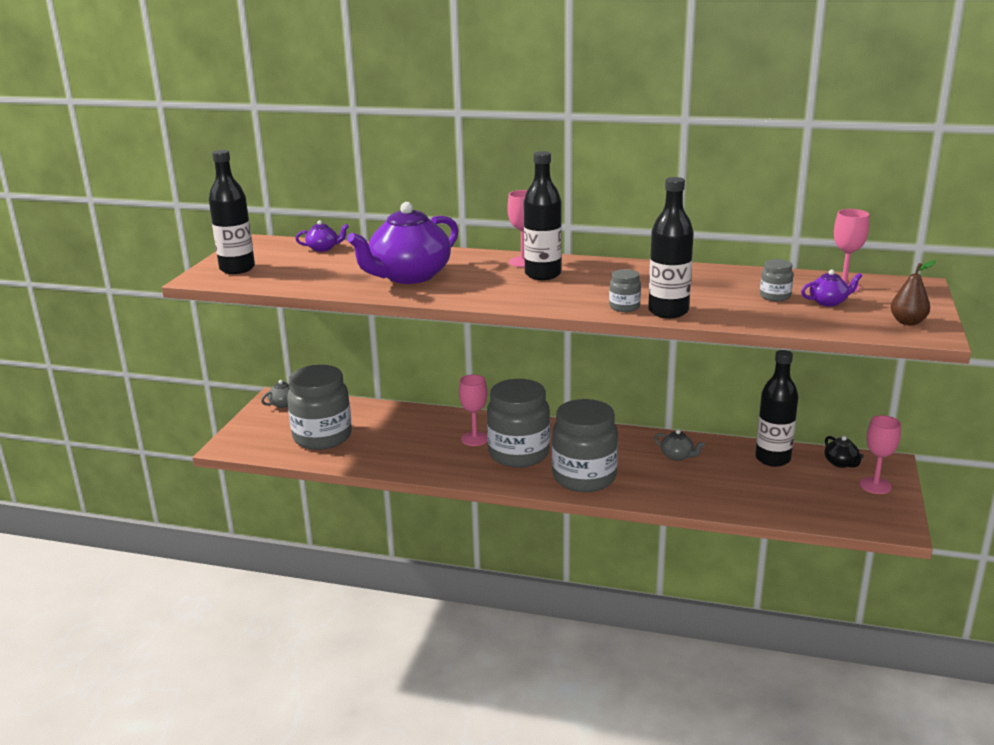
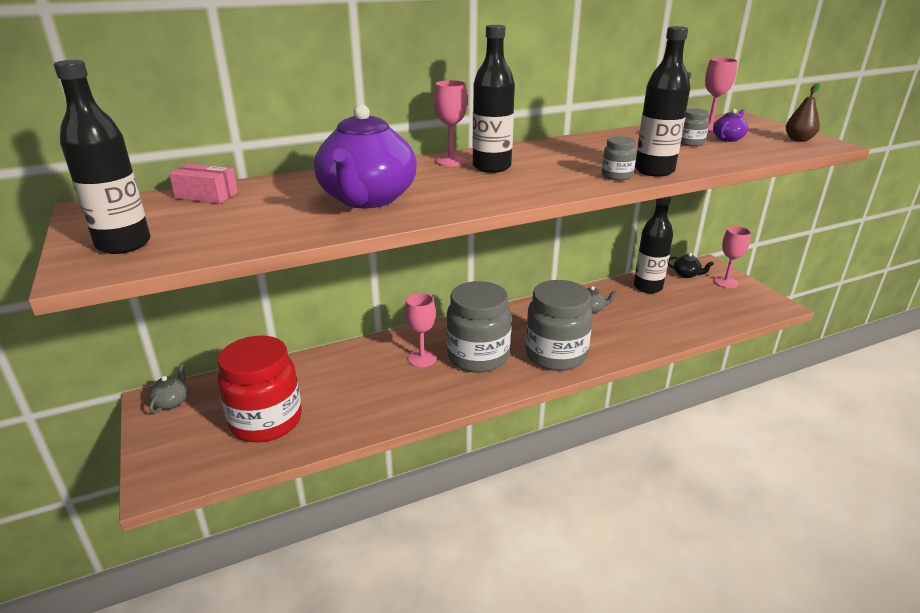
camera: 40 degrees left, 5 degrees up
grey jar [287,365,352,450] -> red jar [218,336,302,443]
purple teapot [295,220,349,252] -> pink box [169,164,238,203]

